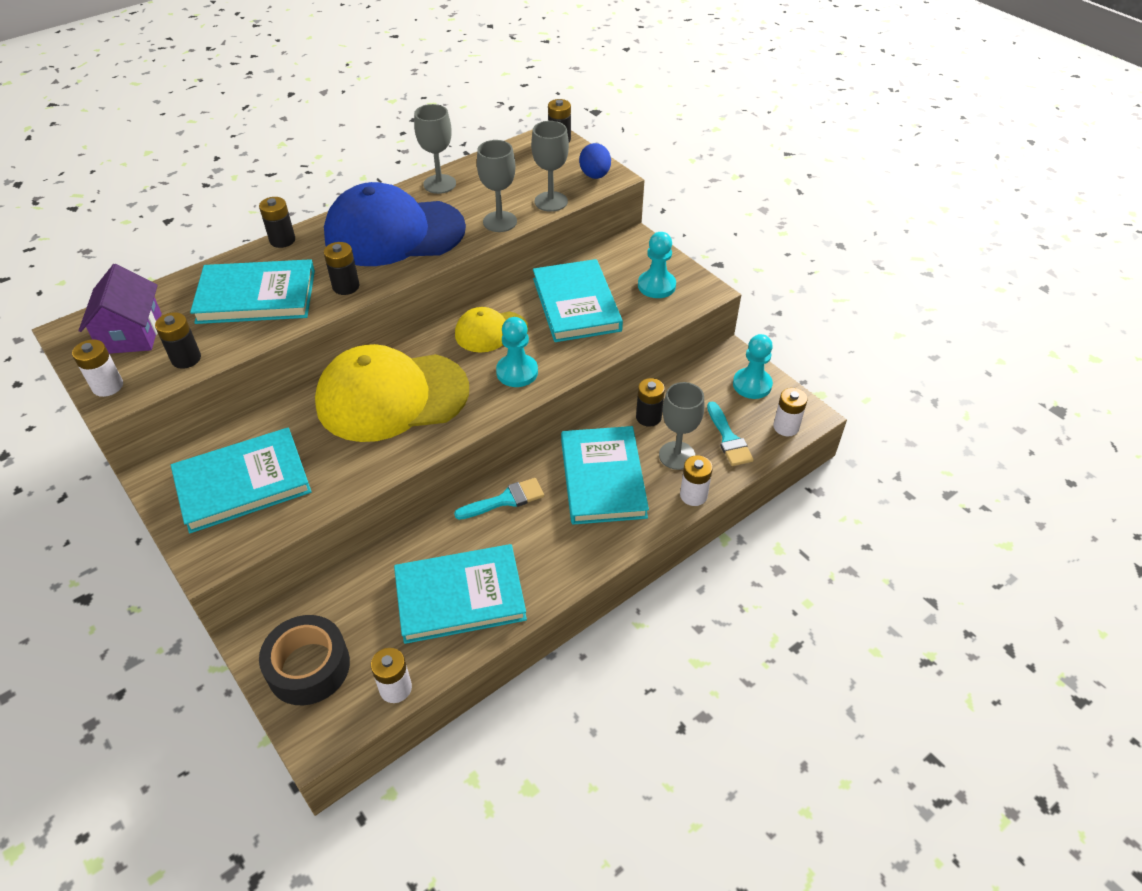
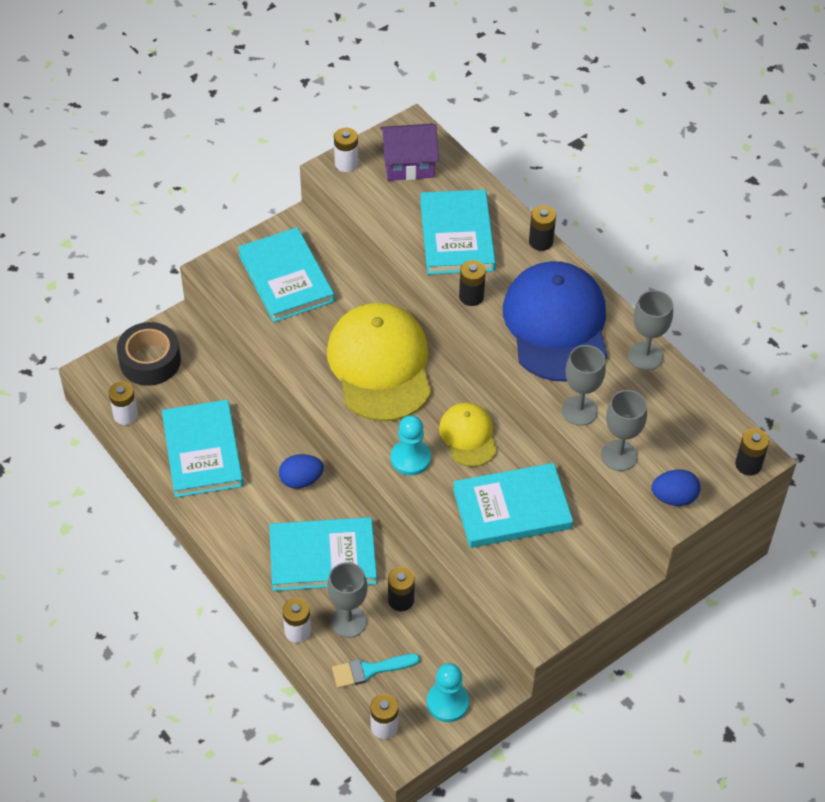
camera: 90 degrees right, 5 degrees up
black battery [155,312,201,369] -> none
turquoise brush [454,478,544,520] -> blue egg [279,454,324,489]
turquoise pawn [638,232,676,298] -> none

